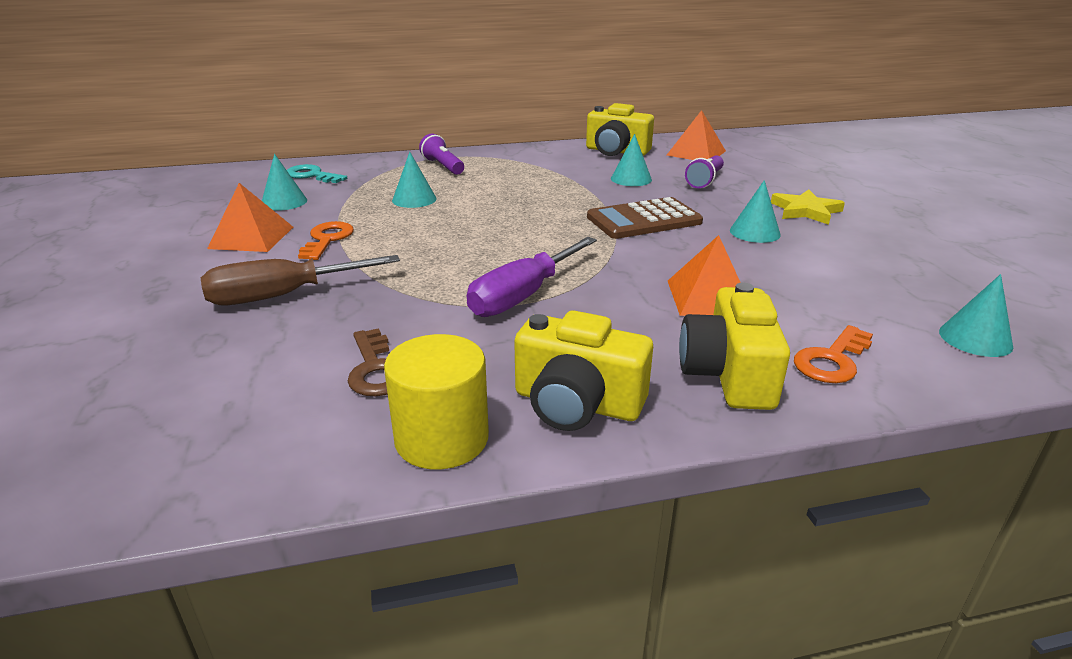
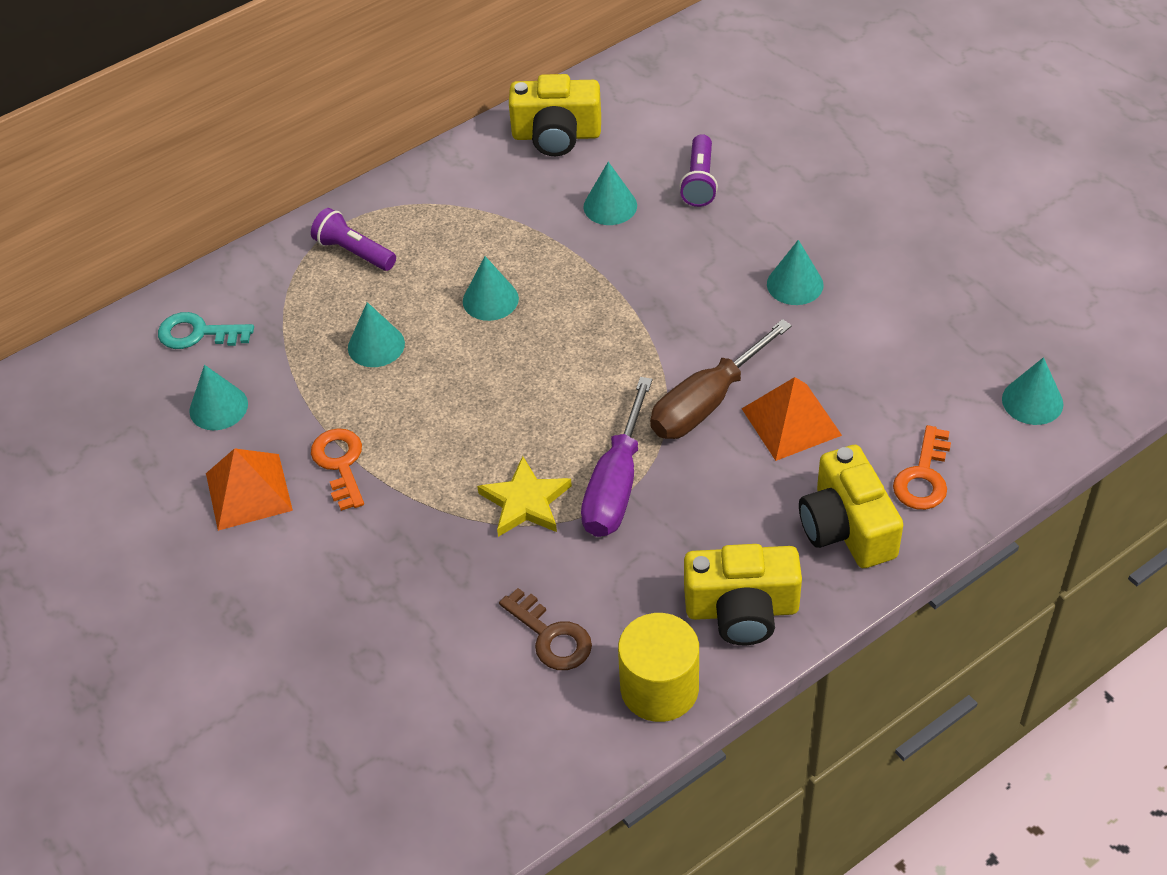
camera: 20 degrees left, 20 degrees up
brown screwdriver [201,255,400,305] -> brown screwdriver moved to [650,319,792,439]
brown calculator [587,197,703,239] -> none
orange pyramid [667,110,726,160] -> none
yellow star [771,189,845,225] -> yellow star moved to [477,456,572,537]
none -> turquoise cone [463,256,519,321]

